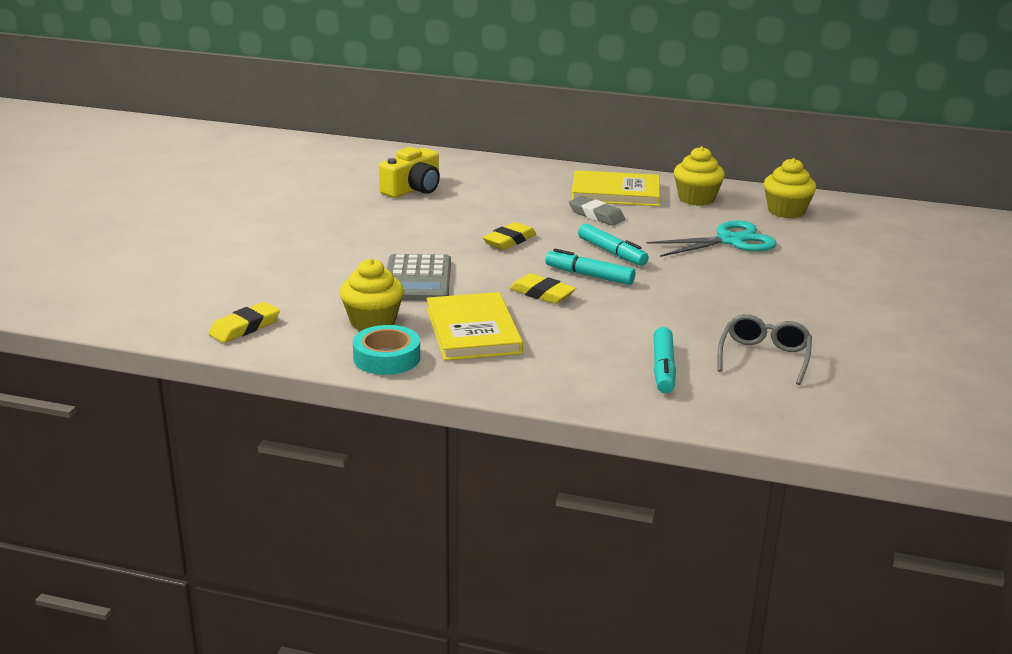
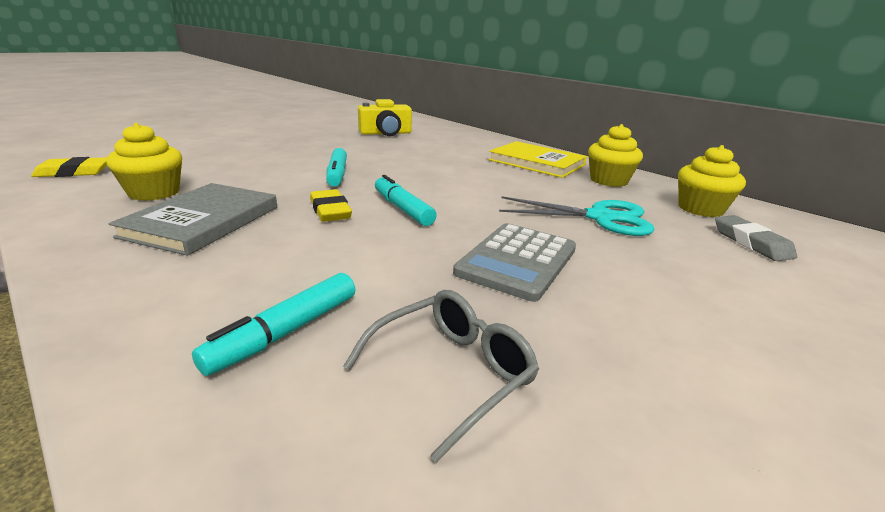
camera: 30 degrees right, 0 degrees up
turquoise tape [353,325,420,375] -> none
grey calculator [387,254,451,301] -> grey calculator moved to [453,223,576,302]
yellow book [426,292,523,361] -> grey book [109,183,277,256]
yellow eraser [483,222,536,250] -> none
grey eraser [569,196,625,226] -> grey eraser moved to [715,215,797,261]
turquoise marker [578,224,649,266] -> turquoise marker moved to [326,148,347,187]

